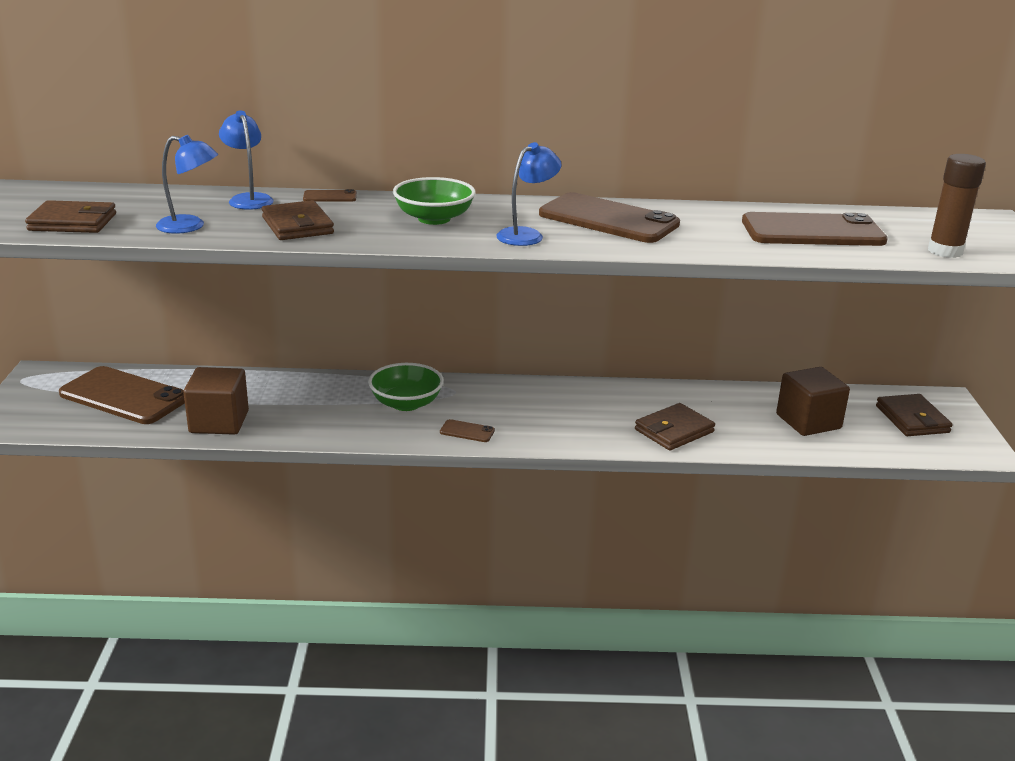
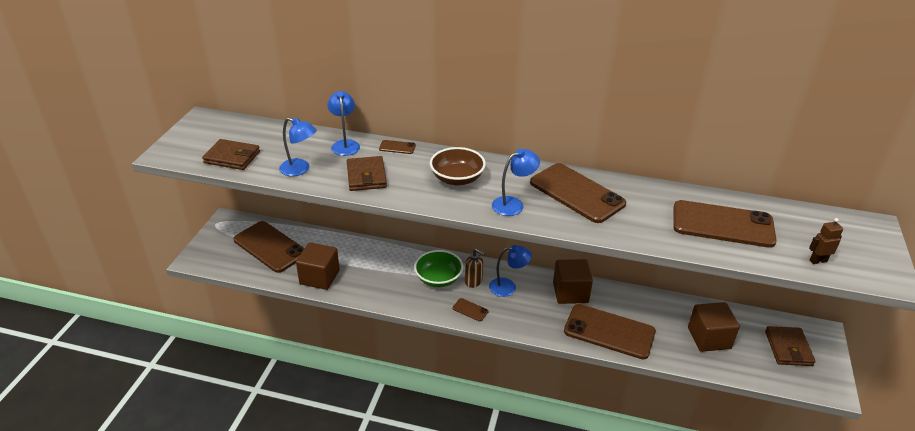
camera: 15 degrees right, 10 degrees up
green bowl [393,177,476,225] -> brown bowl [430,147,486,185]
brown wallet [635,403,715,450] -> brown phone [564,304,656,359]
brown glue stick [928,154,986,258] -> brown robot [809,218,843,264]
none -> brown soap dispenser [465,248,485,288]
none -> blue lamp [489,245,532,297]
none -> brown cube [553,259,593,304]

